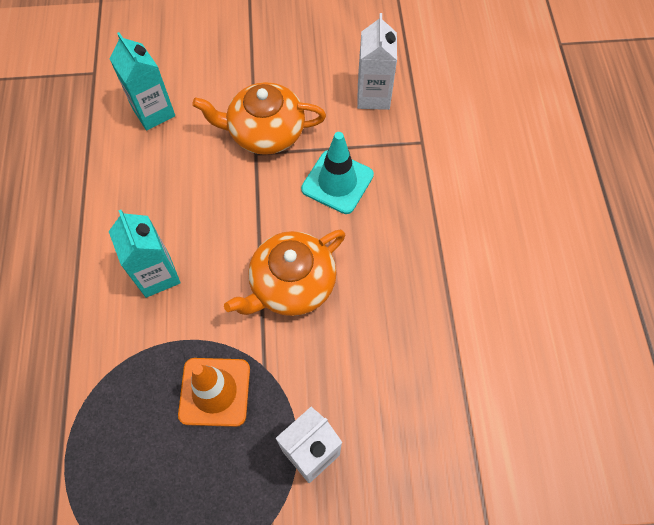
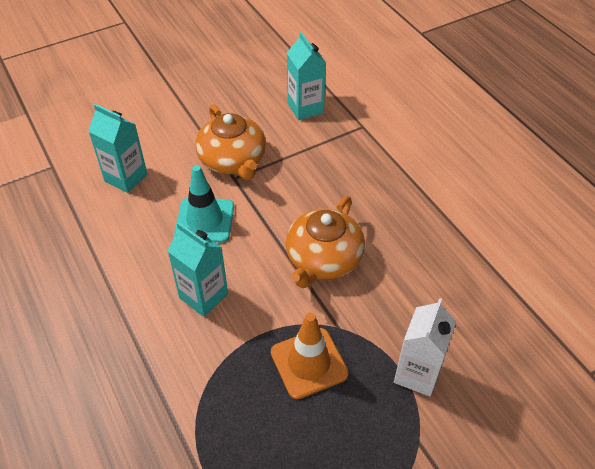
camera: 25 degrees left, 15 degrees down
orange teapot [192,82,326,155] -> orange teapot turned 90 degrees counterclockwise [196,104,266,180]
turquoise traffic cone [301,132,374,214] -> turquoise traffic cone moved to [174,165,234,243]
white carton [357,13,397,110] -> turquoise carton [287,32,326,120]

